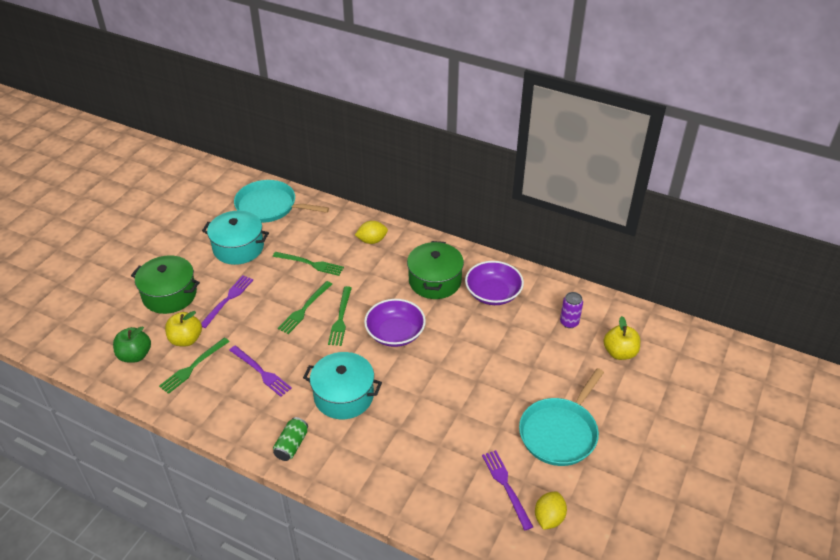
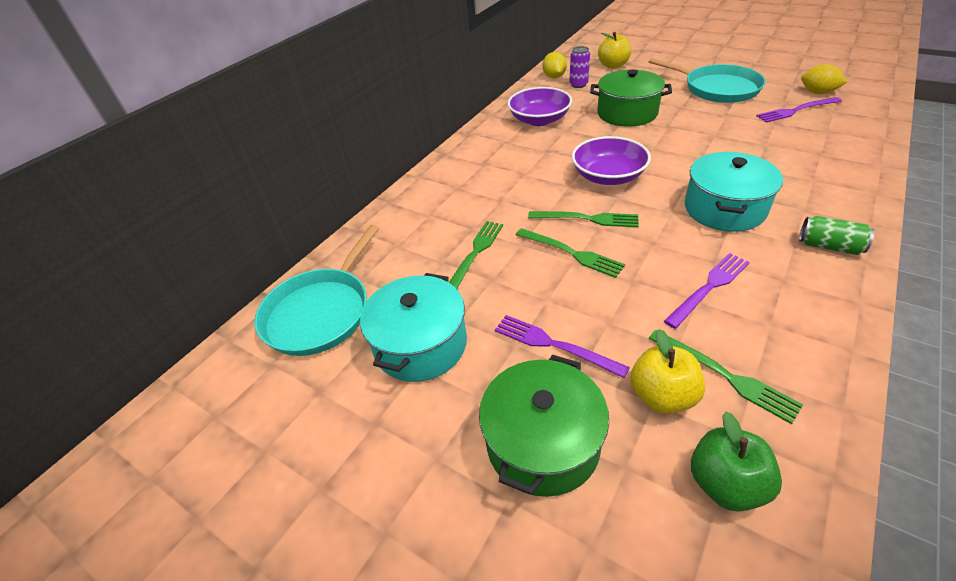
camera: 80 degrees left, 0 degrees up
yellow lemon [355,221,388,244] -> yellow lemon moved to [542,52,567,78]
green pot [407,241,464,299] -> green pot moved to [590,69,672,127]

